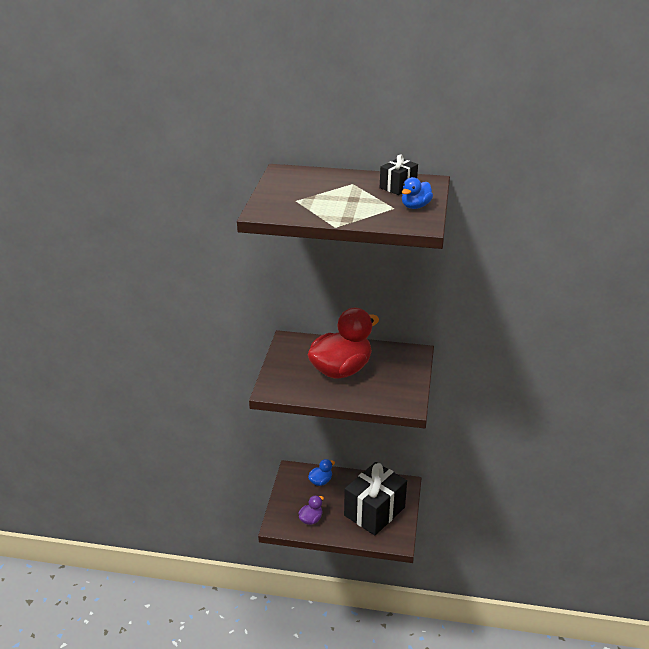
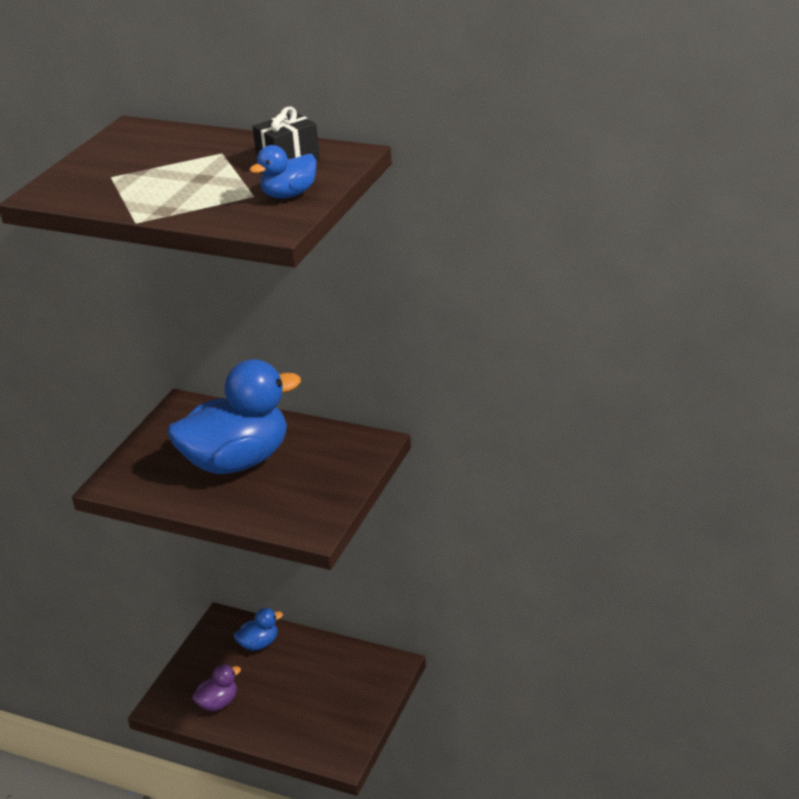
camera: 15 degrees right, 0 degrees up
red duck [307,308,379,379] -> blue duck [168,359,301,474]
black gift [344,462,407,535] -> none

